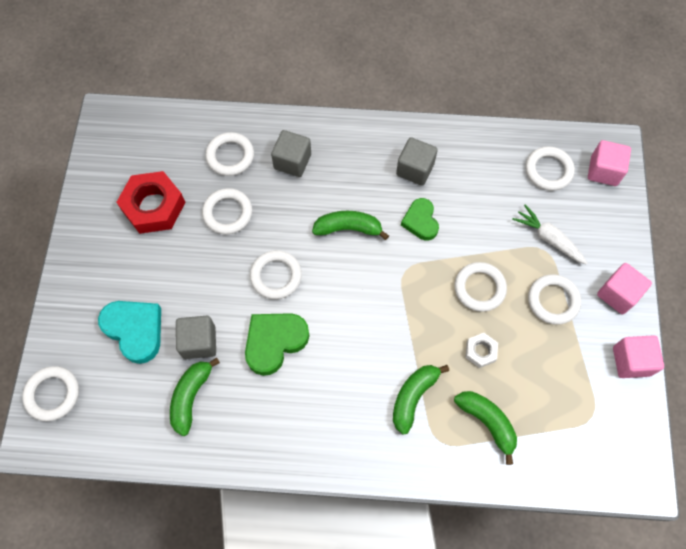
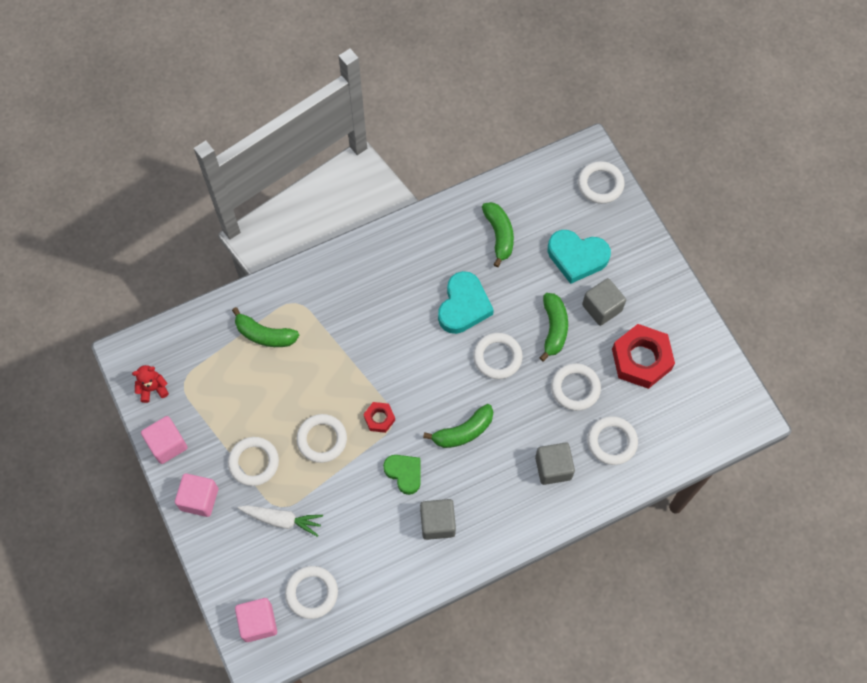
camera: 150 degrees right, 0 degrees up
grey cube [176,316,216,359] -> grey cube moved to [582,278,626,326]
green heart [245,313,309,376] -> turquoise heart [438,271,494,334]
green banana [393,365,449,435] -> green banana moved to [539,293,568,361]
white nut [465,333,498,368] -> none
none -> red teddy bear [132,365,169,403]
none -> red nut [363,402,395,433]

